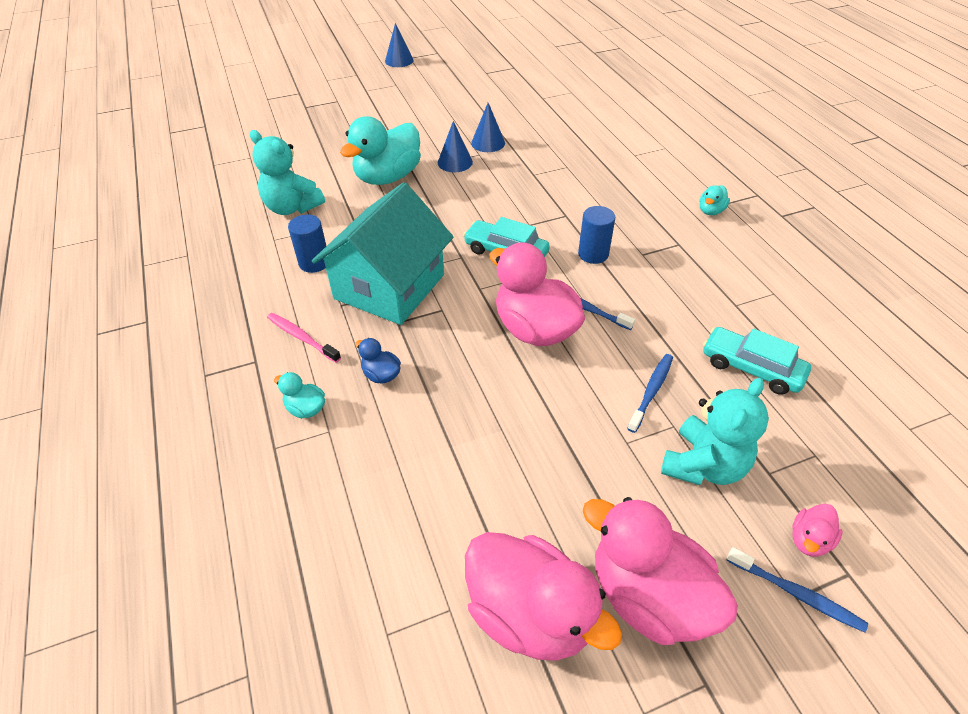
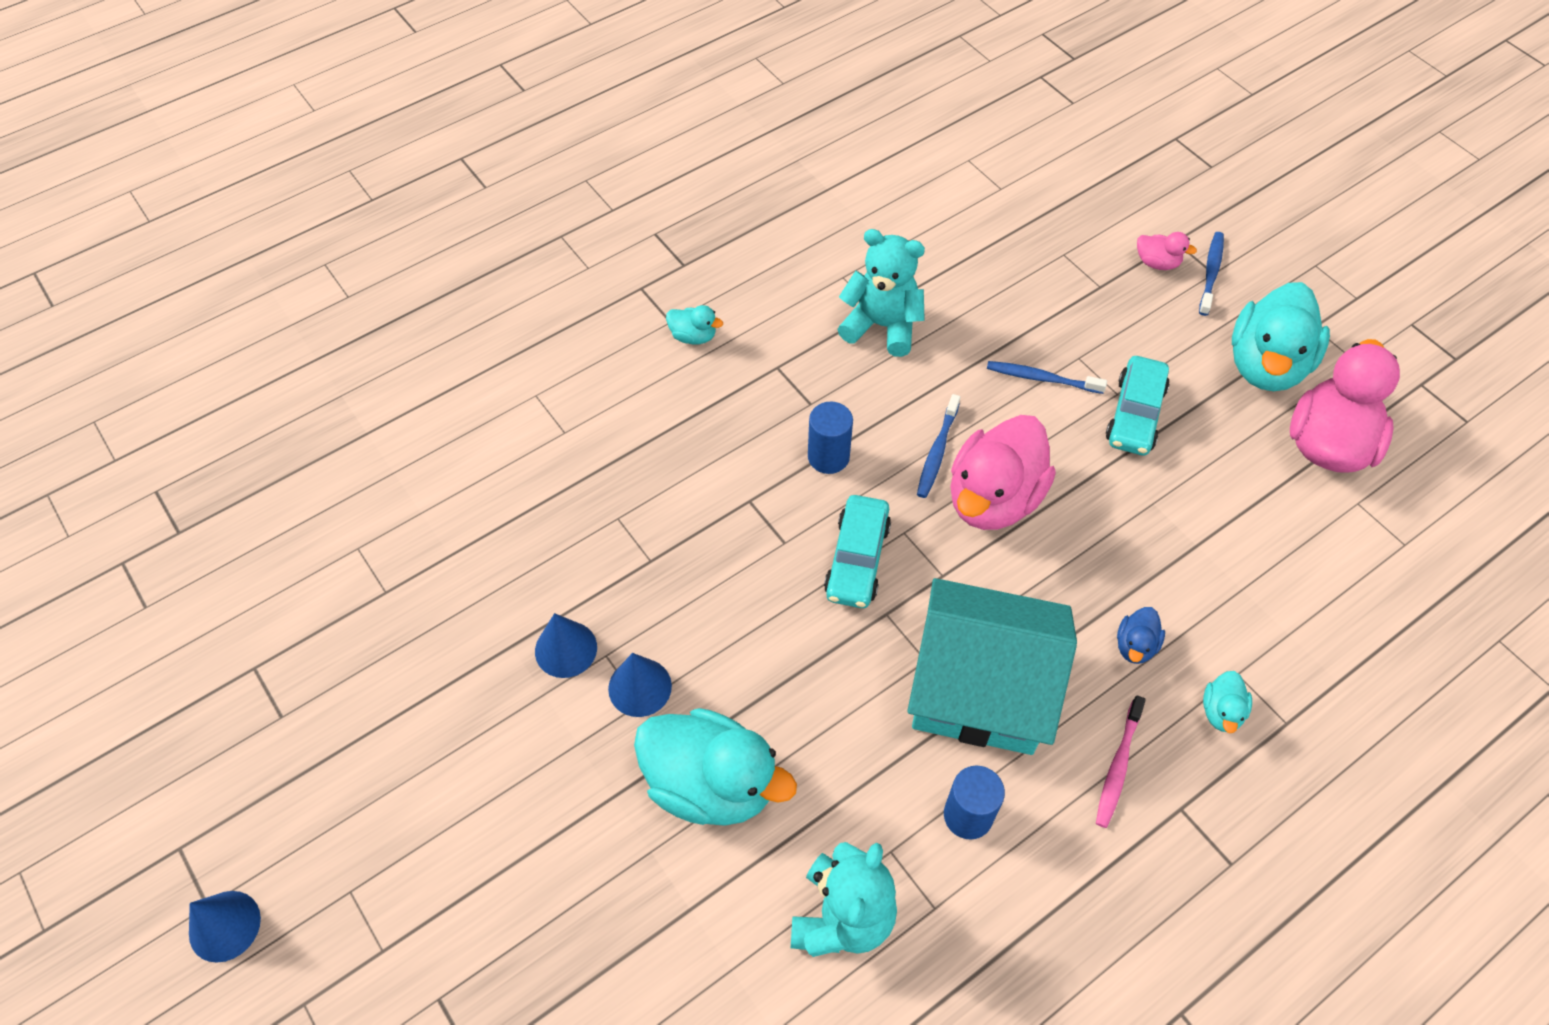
camera: 105 degrees left, 10 degrees up
pink duck [583,497,738,645] -> turquoise duck [1232,282,1330,391]
turquoise teddy bear [661,378,769,485] -> turquoise teddy bear moved to [837,229,925,357]
turquoise car [703,327,811,395] -> turquoise car moved to [1106,356,1170,455]

